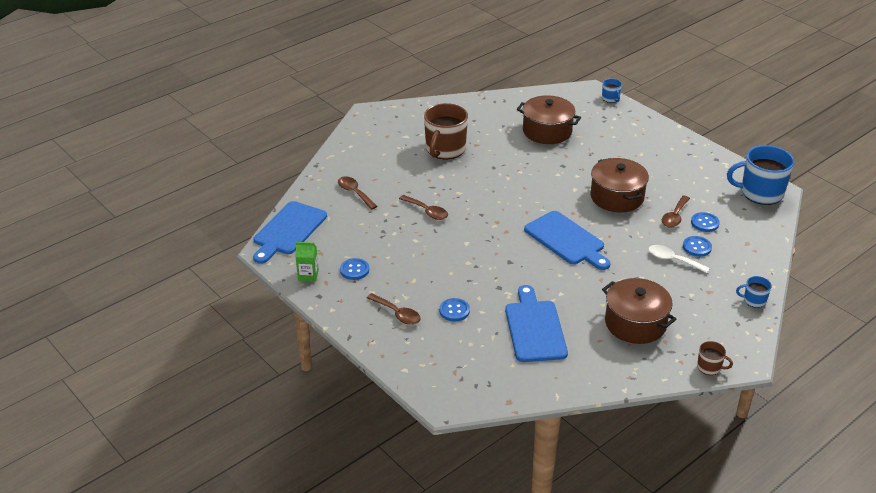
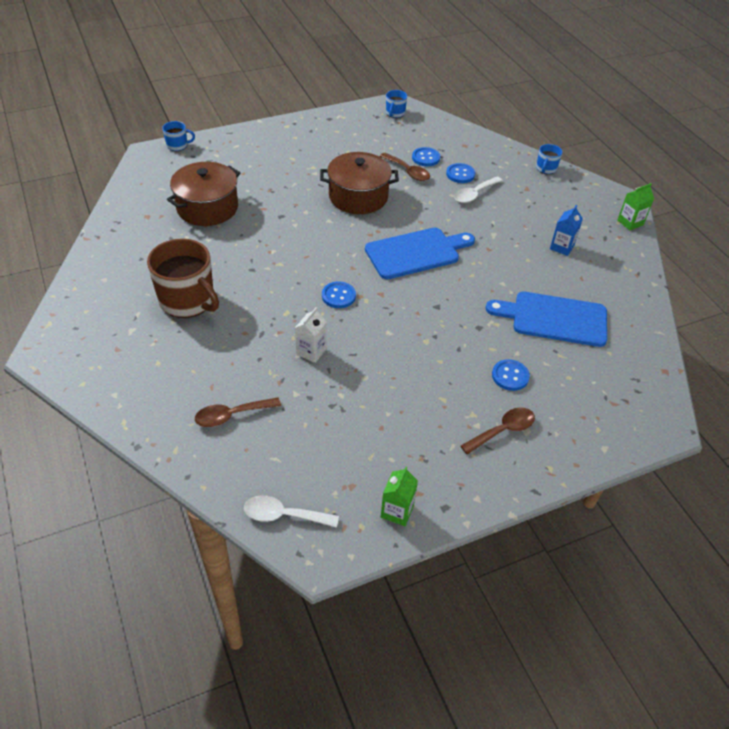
camera: 75 degrees left, 10 degrees up
blue cutting board [253,201,327,264] -> white spoon [244,495,339,528]
blue button [340,258,369,280] -> blue button moved to [322,282,356,308]
brown spoon [399,195,448,220] -> white carton [295,307,327,363]
brown pot [602,278,676,344] -> blue carton [550,205,583,256]
brown mug [697,341,733,375] -> green carton [618,183,654,230]
blue mug [727,145,794,205] -> blue mug [386,90,407,118], size x0.47

